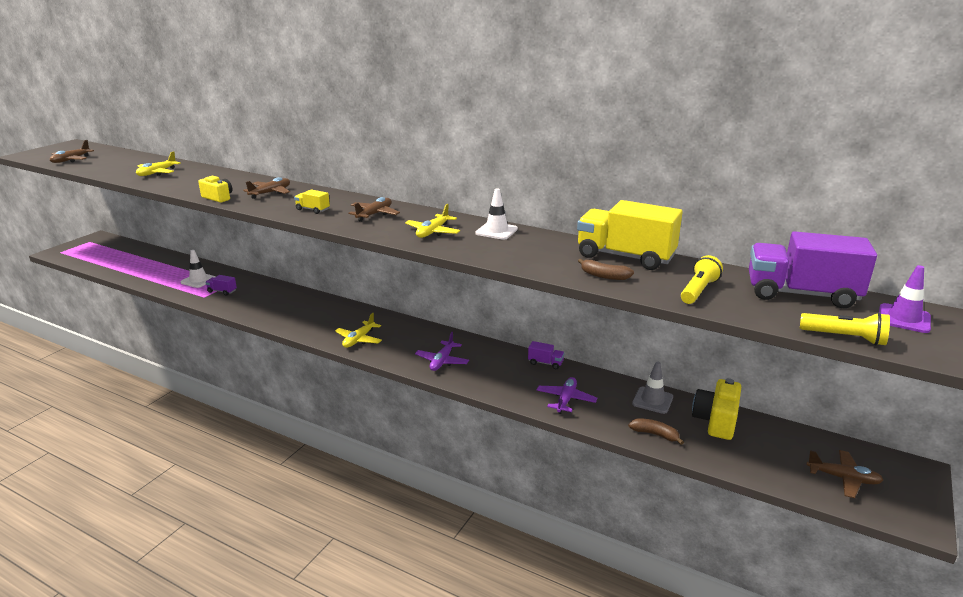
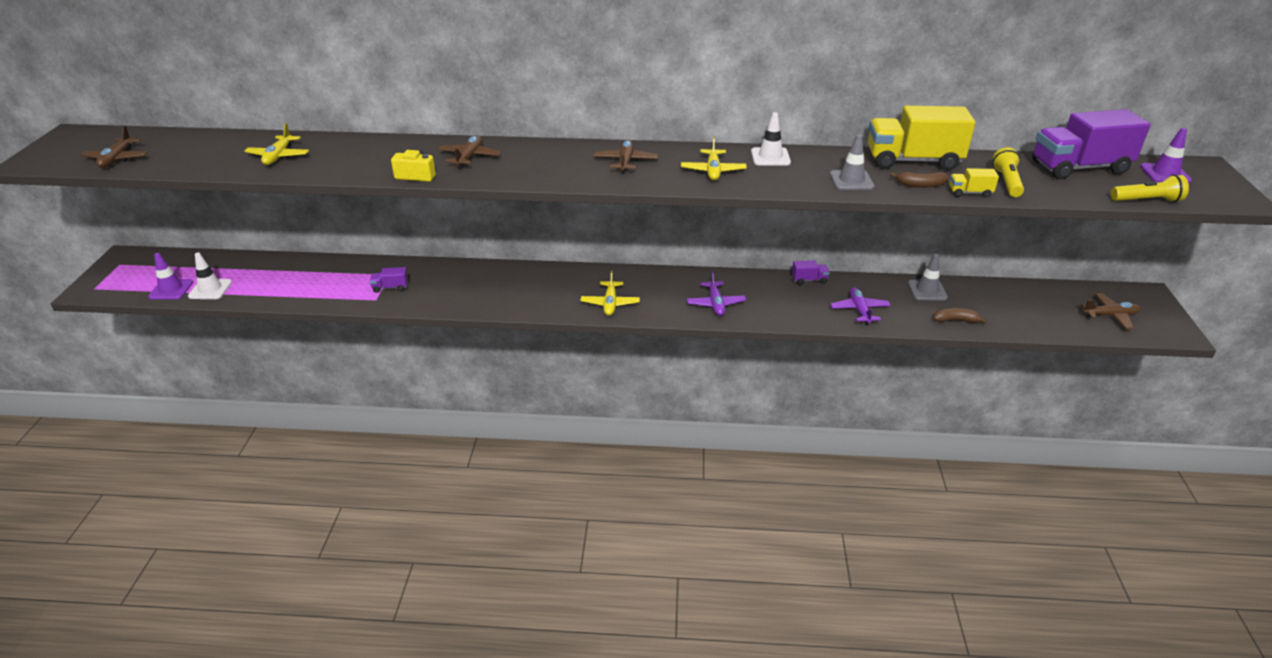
camera: 25 degrees left, 10 degrees up
white traffic cone [181,250,215,288] -> white traffic cone moved to [188,252,232,299]
yellow truck [294,190,330,214] -> yellow truck moved to [949,168,999,198]
yellow camera [692,378,741,440] -> none
none -> purple traffic cone [148,253,193,300]
none -> grey traffic cone [830,134,874,190]

